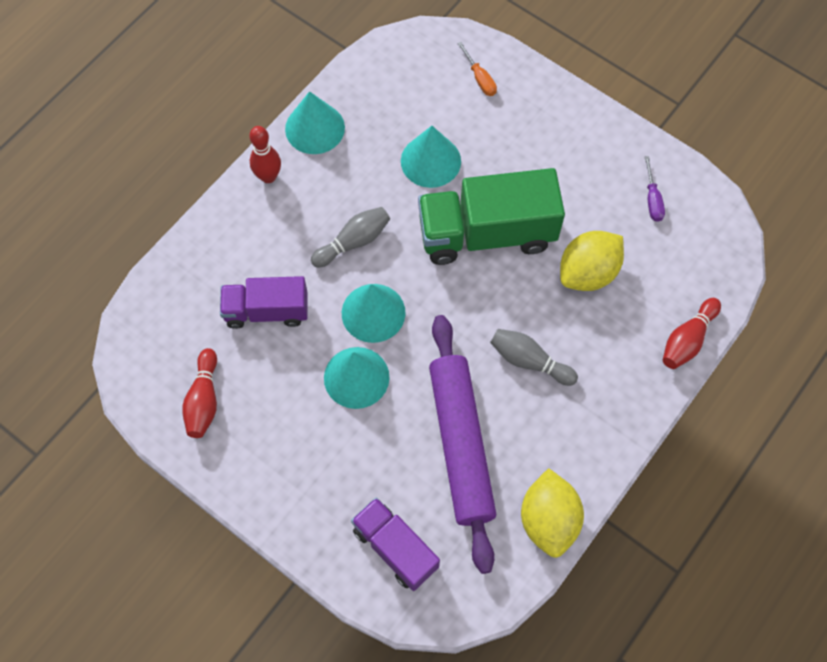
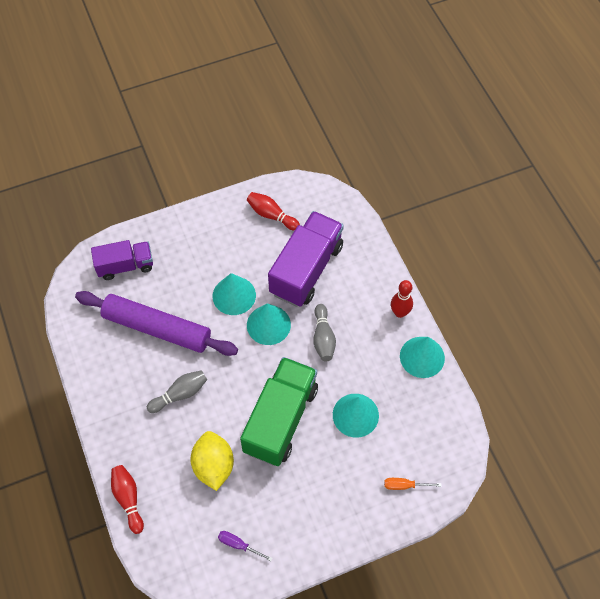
camera: 120 degrees right, 5 degrees down
purple truck [220,276,307,329] -> purple truck [268,211,344,307], size x1.64
yellow lemon [521,468,584,558] -> none

